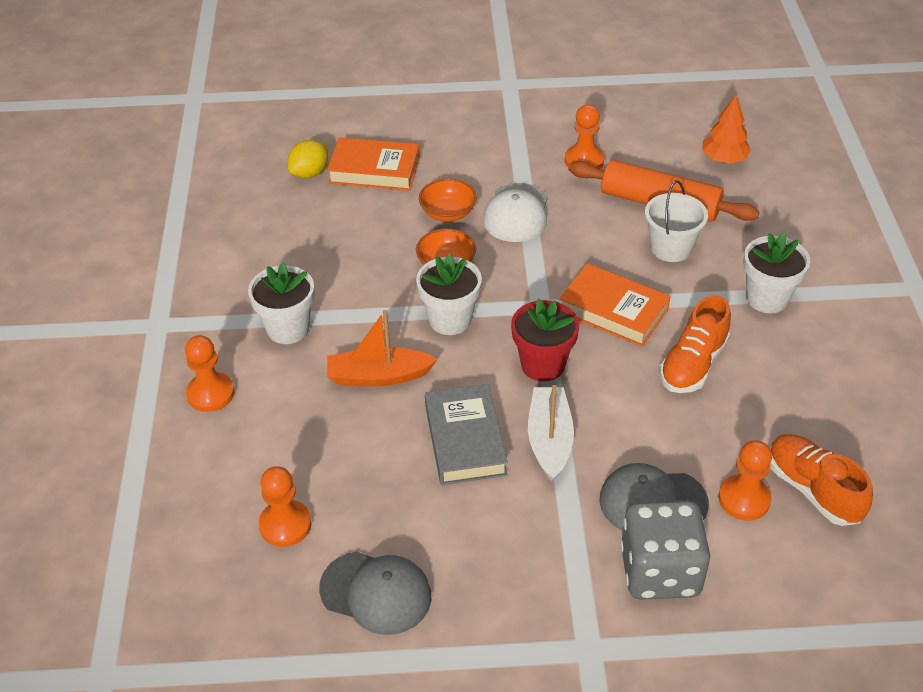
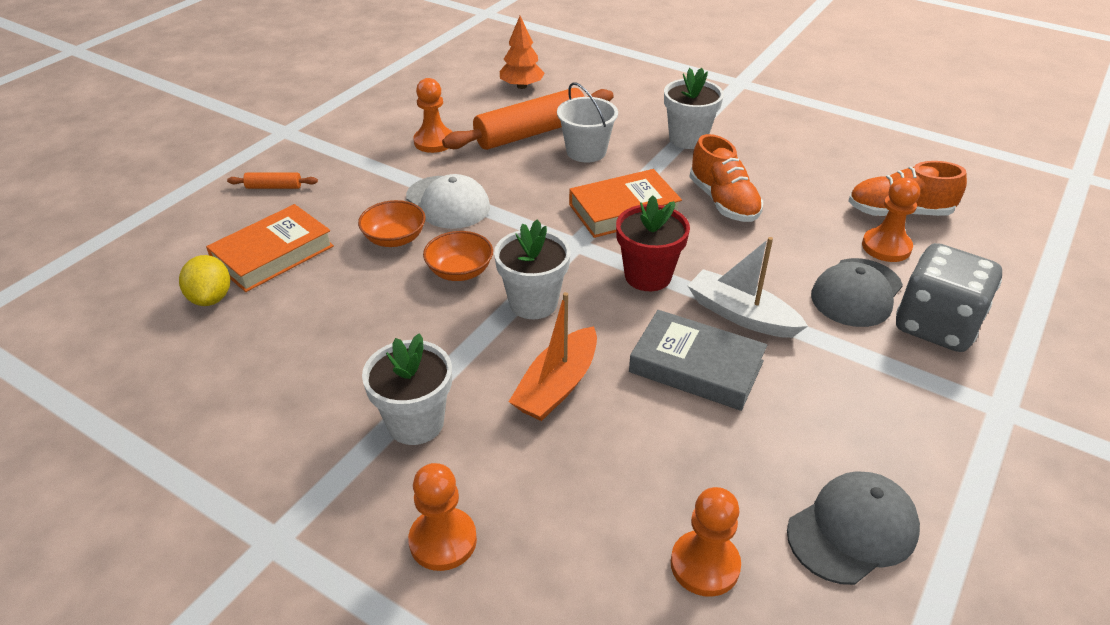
camera: 55 degrees left, 5 degrees down
none -> orange rolling pin [227,172,318,189]

